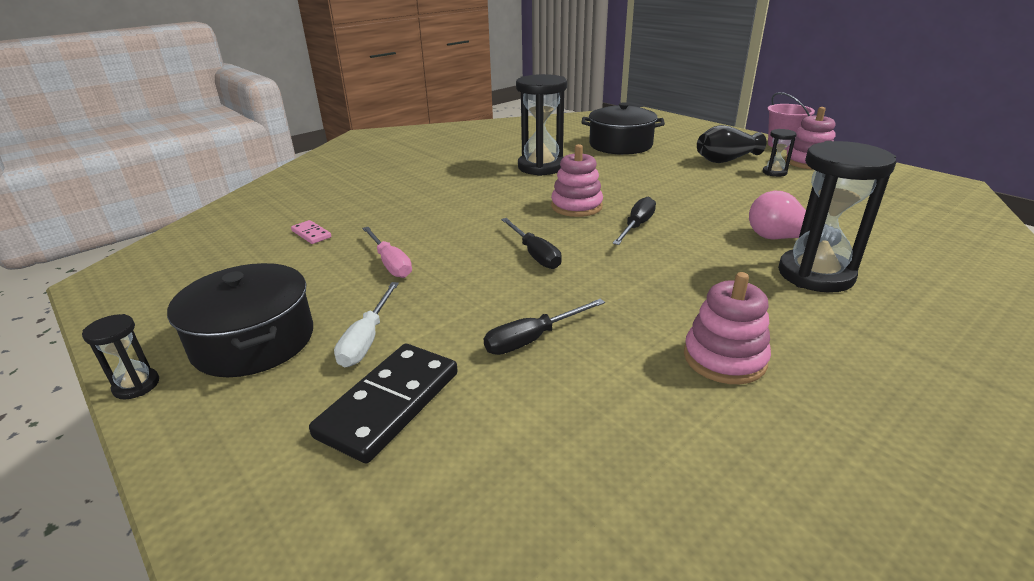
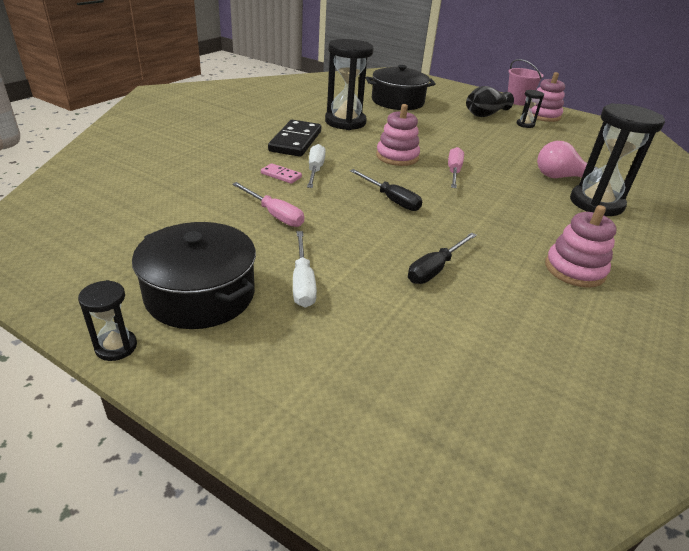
camera: 20 degrees left, 5 degrees up
pink domino [291,220,331,244] -> pink domino moved to [261,163,302,184]
black domino [309,344,458,464] -> black domino moved to [268,120,321,157]
black screwdriver [613,196,656,245] -> pink screwdriver [448,147,464,188]
none -> white screwdriver [307,144,326,188]

